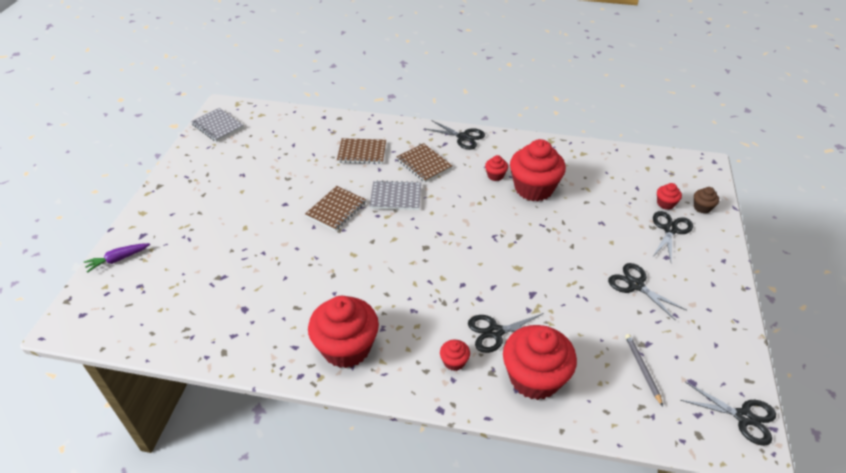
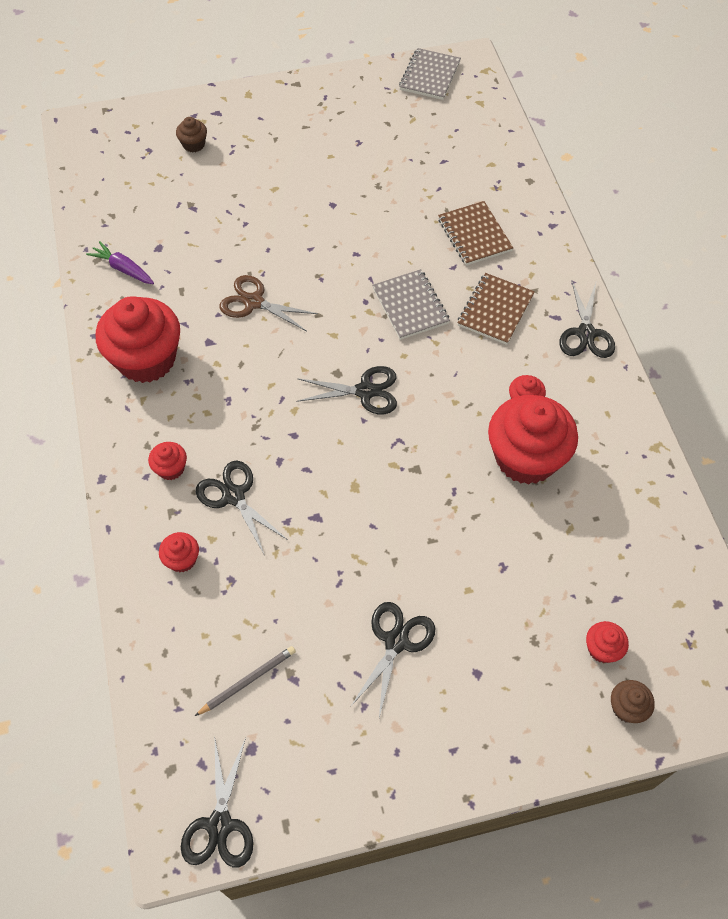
camera: 65 degrees right, 15 degrees up
purple carrot [84,243,150,273] -> purple carrot moved to [86,241,154,284]
brown notebook [305,186,366,231] -> none
red cupcake [503,325,577,400] -> red cupcake [159,532,199,572], size x0.43
black scissors [653,211,693,262] -> black scissors moved to [296,366,397,414]
none -> brown cupcake [176,117,207,152]
none -> brown scissors [220,275,318,331]

